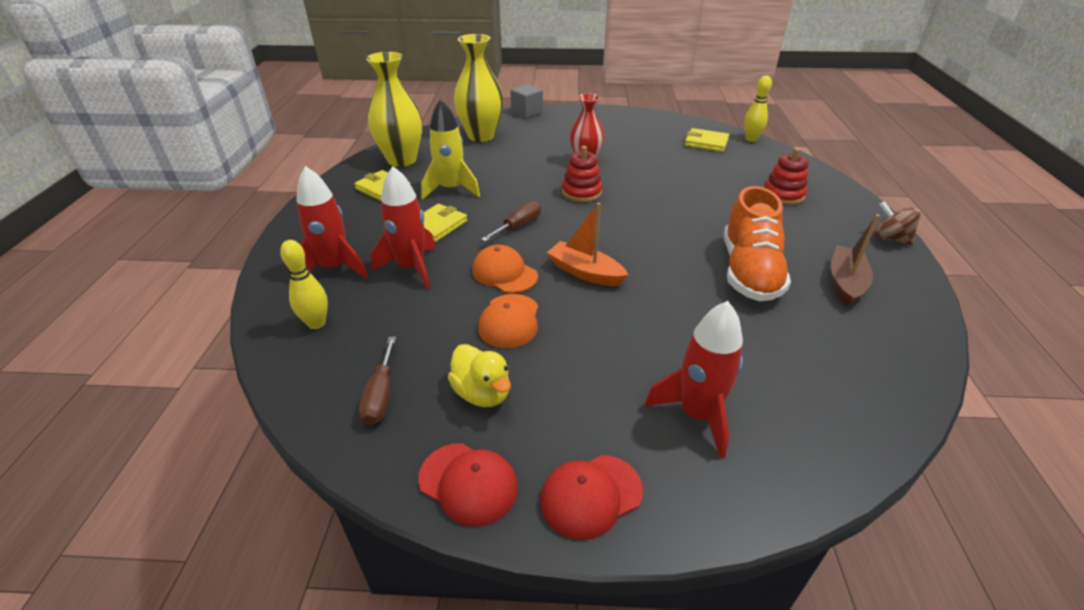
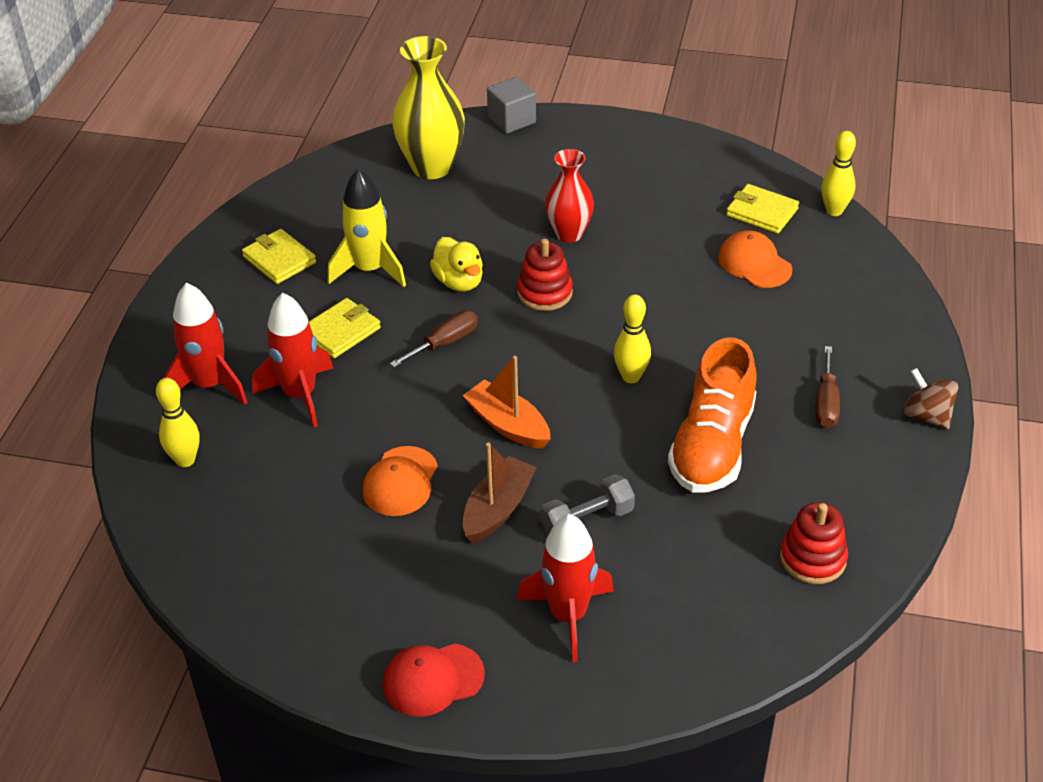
camera: 10 degrees right, 5 degrees up
brown screwdriver [358,337,396,425] -> brown screwdriver moved to [815,346,840,428]
yellow vase [366,52,423,167] -> none
red cap [418,443,518,527] -> none
yellow duck [448,344,511,407] -> yellow duck moved to [430,237,483,292]
orange cap [472,245,538,293] -> orange cap moved to [718,230,792,288]
red stacking toy [764,148,808,205] -> red stacking toy moved to [780,502,848,584]
brown boat [831,214,880,306] -> brown boat moved to [463,442,537,543]
none -> grey dumbbell [540,474,635,536]
none -> yellow bowling pin [614,295,651,383]

